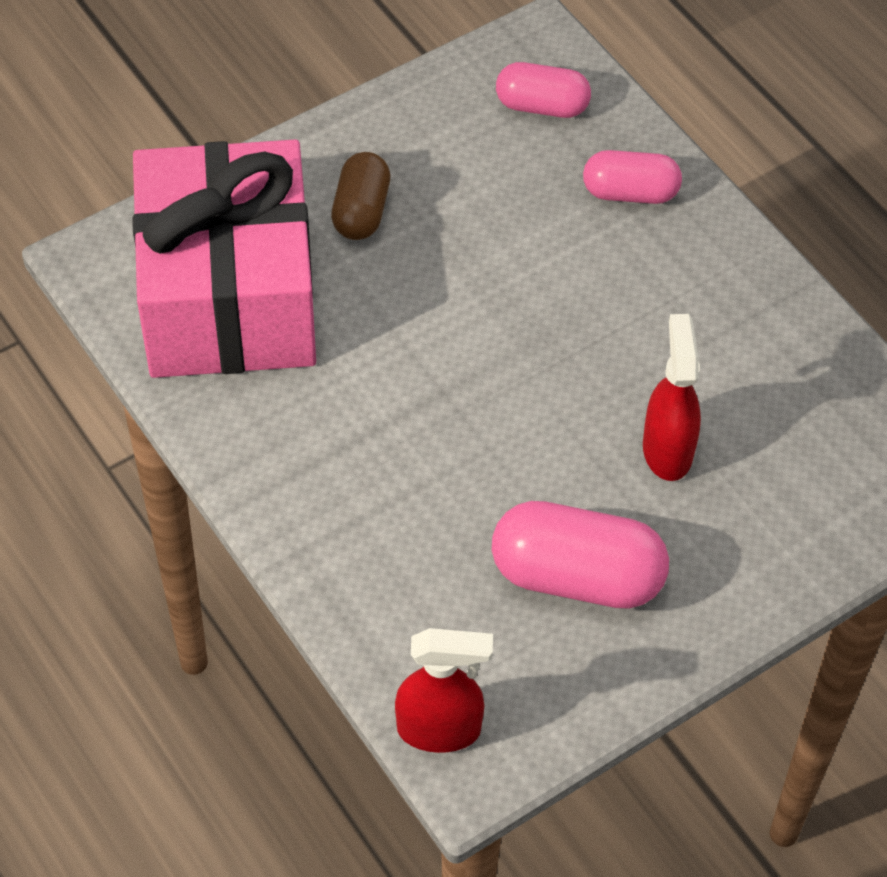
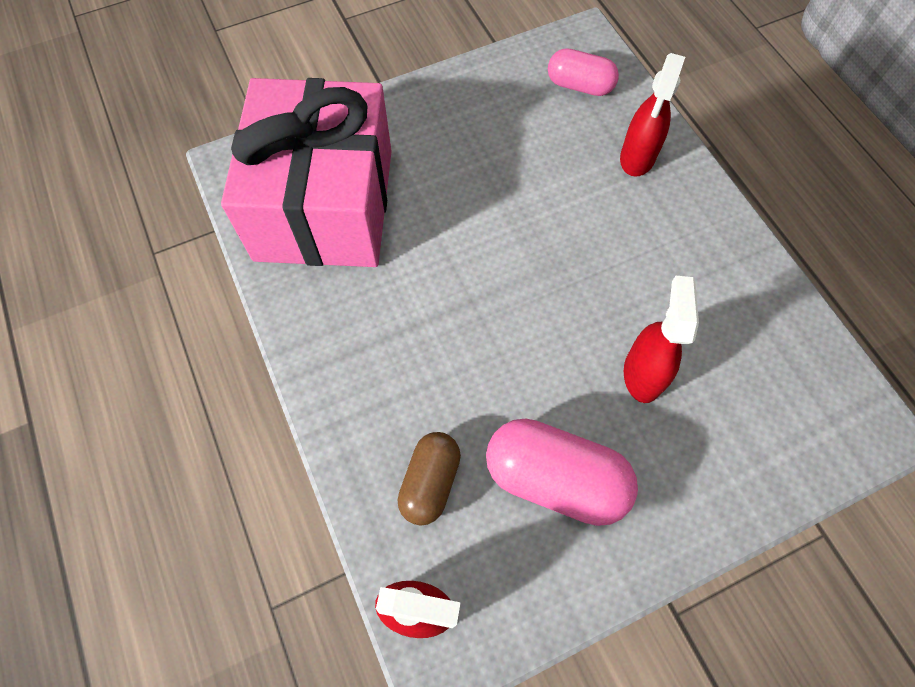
camera: 10 degrees right, 10 degrees up
brown capsule [331,152,390,240] -> brown capsule moved to [397,432,461,526]
pink capsule [583,150,682,204] -> red spray bottle [620,53,685,177]

